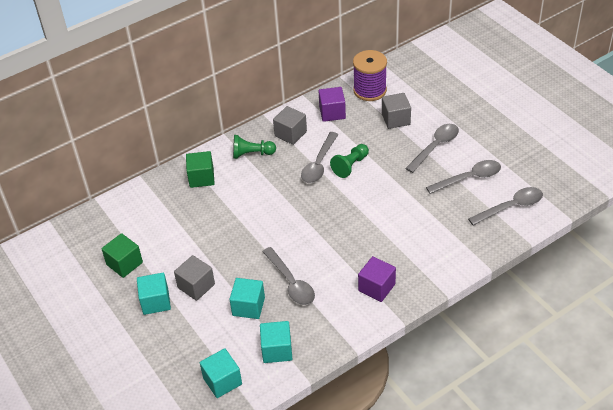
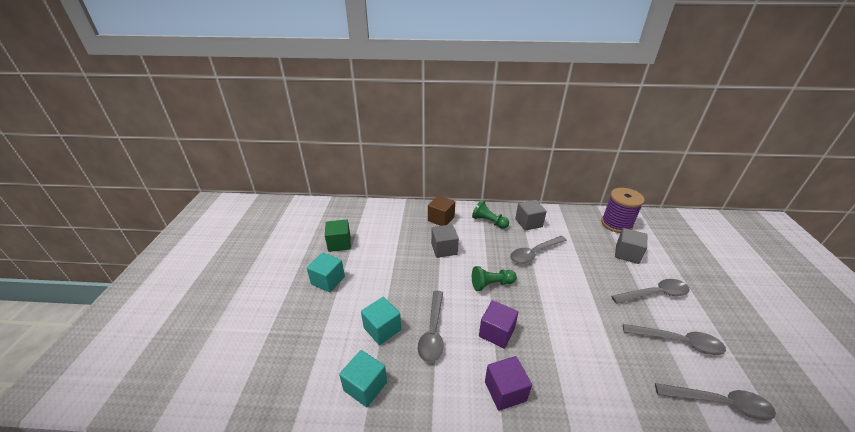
camera: 35 degrees right, 10 degrees down
grey cube [174,255,215,301] -> grey cube moved to [431,224,459,258]
green cube [186,151,215,188] -> brown cube [428,195,455,226]
turquoise cube [200,348,242,398] -> none
purple cube [319,87,346,122] -> purple cube moved to [479,300,518,349]
green pawn [330,144,369,178] -> green pawn moved to [472,266,517,291]

